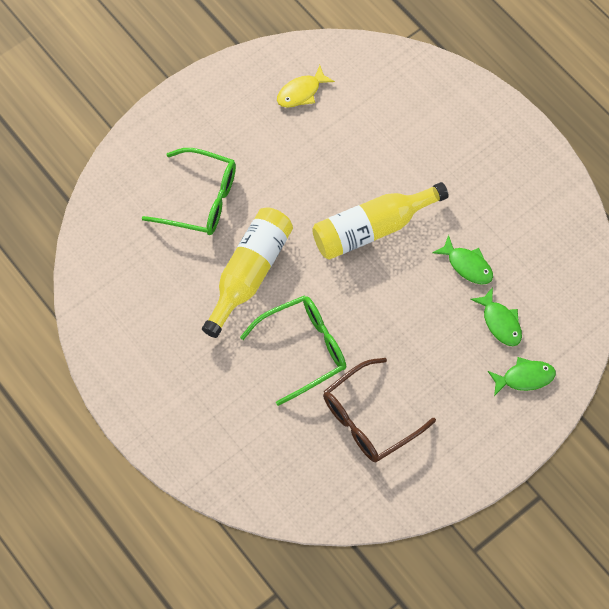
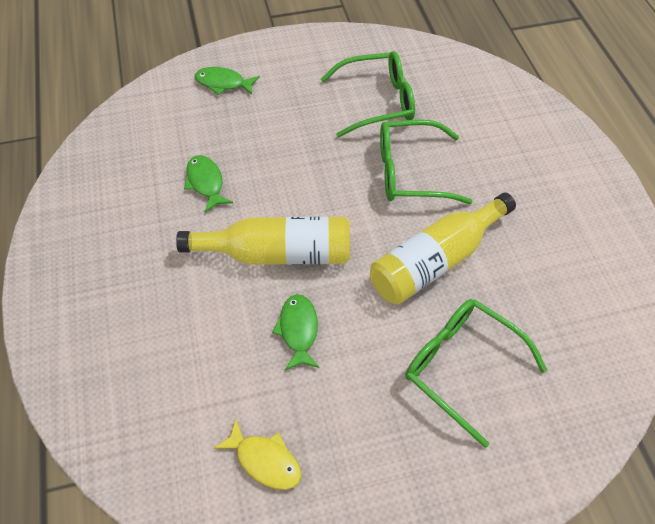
camera: 155 degrees left, 10 degrees down
yellow fish [277,65,335,108] -> yellow fish turned 45 degrees clockwise [213,419,301,490]
brown glasses [323,358,436,463] -> green glasses [321,51,415,138]
green fish [470,287,522,346] -> green fish moved to [272,294,319,370]

